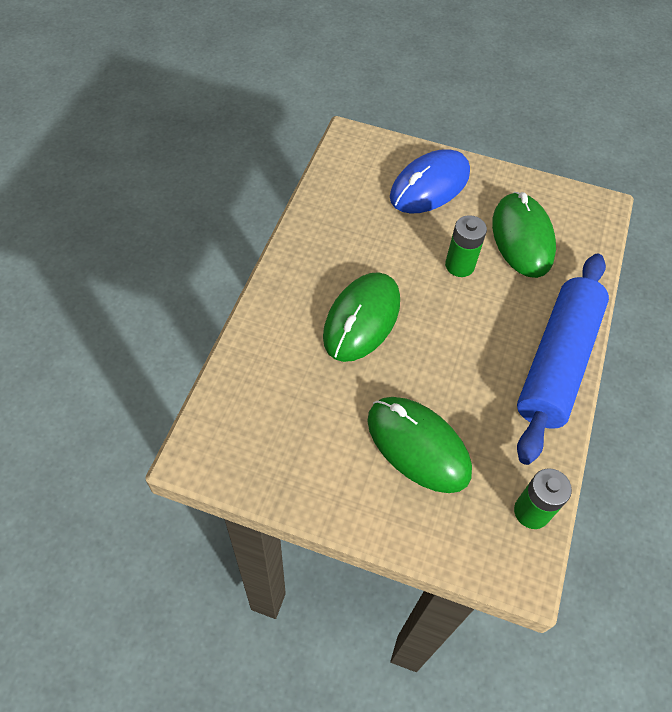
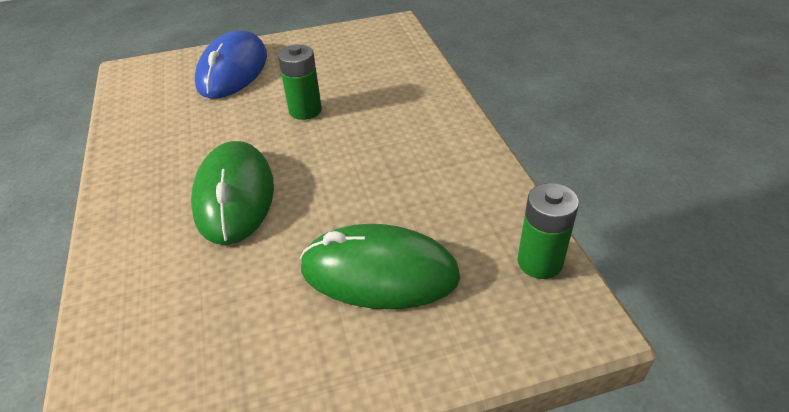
camera: 30 degrees left, 15 degrees down
green mouse [492,192,556,278] -> none
blue rolling pin [517,253,609,465] -> none

